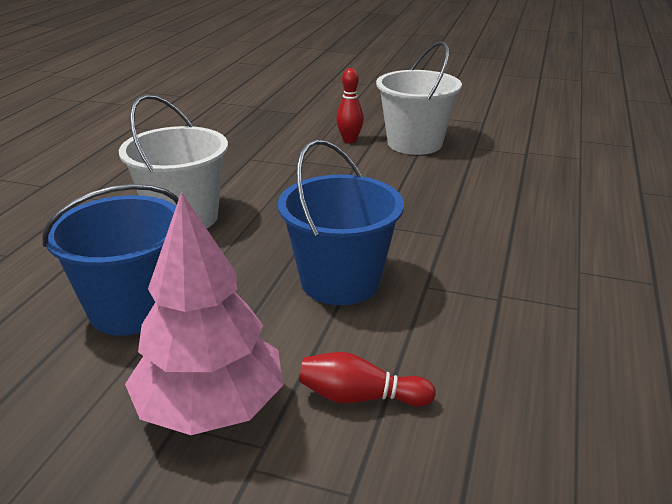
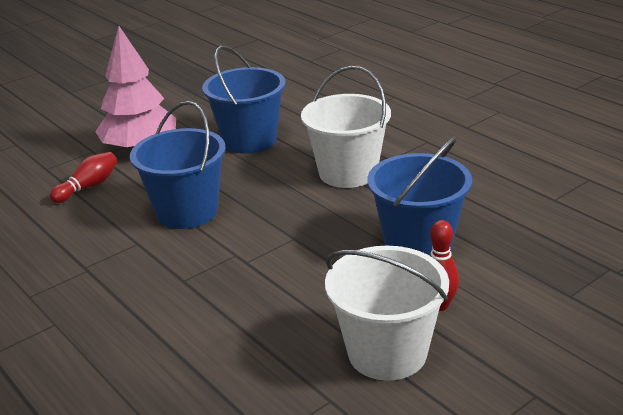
camera: 125 degrees right, 0 degrees up
none -> blue bucket [367,136,472,256]

